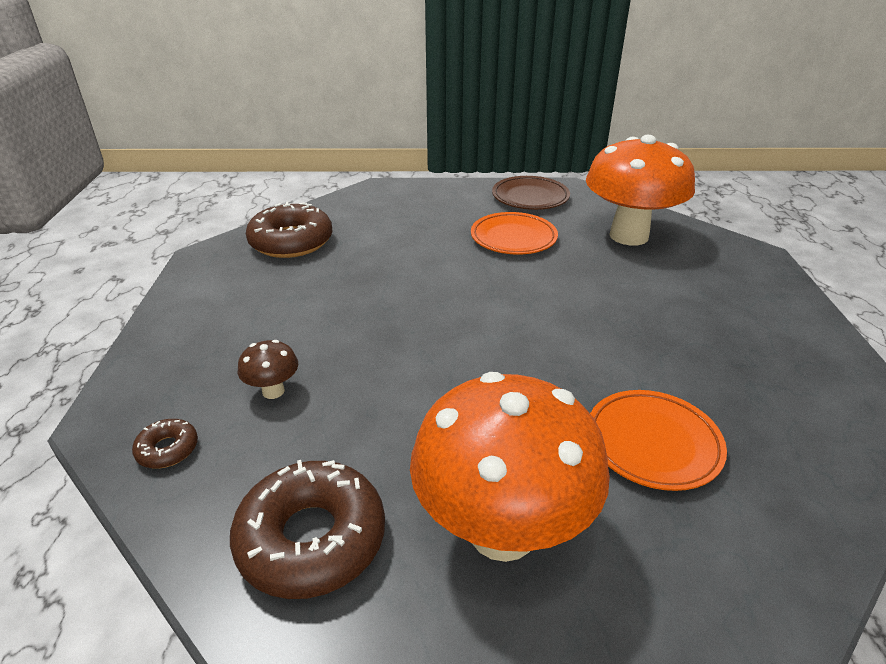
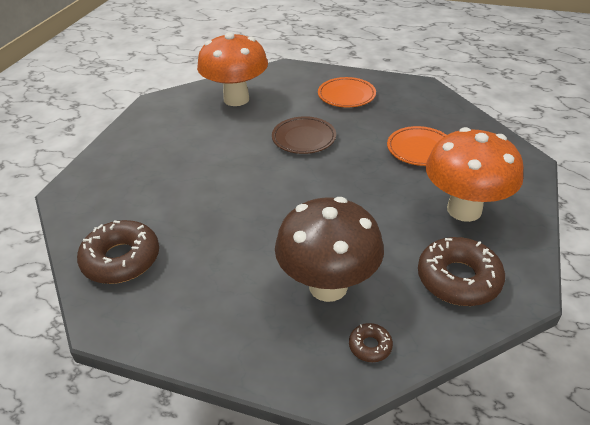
camera: 70 degrees left, 5 degrees up
brown mushroom [238,340,298,399] -> brown mushroom [275,197,384,302], size x2.45
orange plate [471,212,558,255] -> orange plate moved to [318,77,376,107]
brown plate [492,176,570,210] -> brown plate moved to [272,116,336,154]

